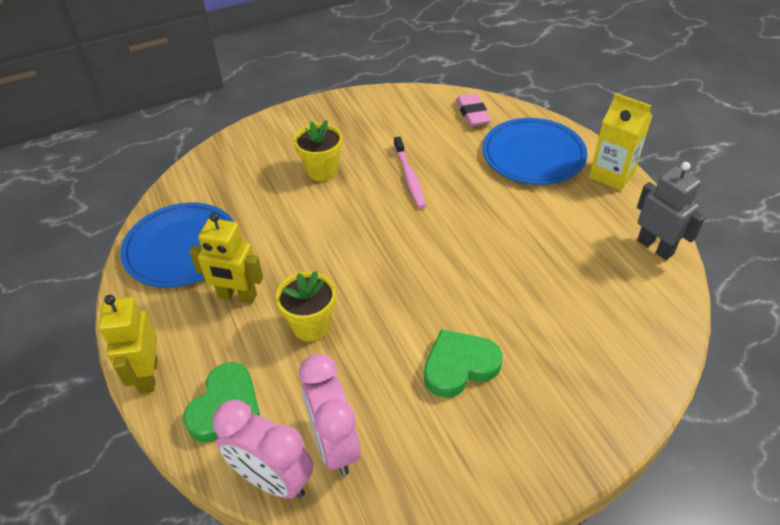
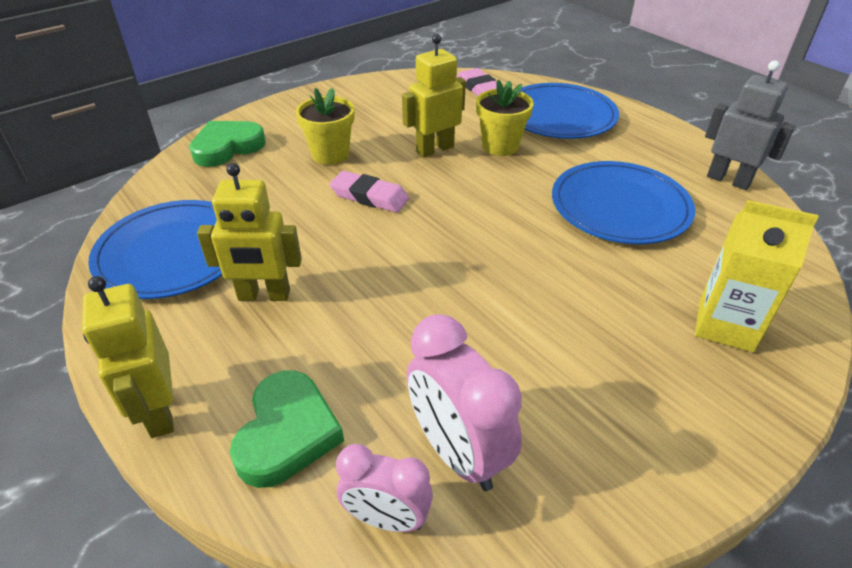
camera: 15 degrees left, 5 degrees down
pink clock [213,400,313,498] -> pink clock [336,444,433,532], size x0.64
yellow flower pot [276,271,336,341] -> yellow flower pot moved to [476,79,534,156]
pink toothbrush [394,136,426,209] -> yellow robot [402,34,466,158]
green heart [424,329,502,398] -> green heart moved to [189,121,266,167]
yellow carton [589,93,652,190] -> yellow carton moved to [695,200,819,352]
none -> pink eraser [329,171,409,213]
none -> blue plate [552,161,695,244]

